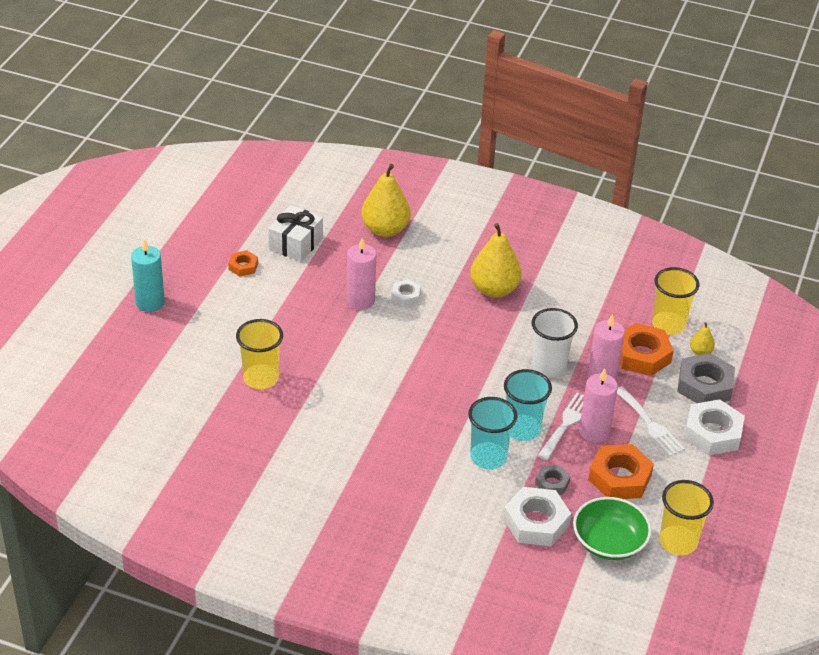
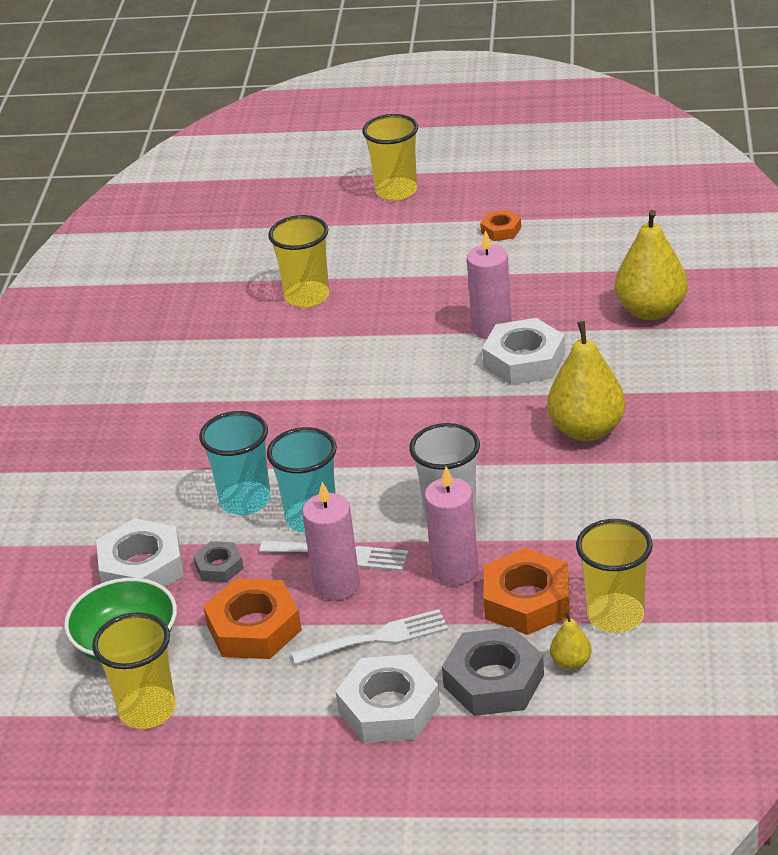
camera: 80 degrees right, 5 degrees down
turquoise candle [131,239,165,312] -> yellow cup [362,114,418,201]
white gift [268,205,323,262] -> none
white nut [392,279,421,306] -> white nut [482,318,565,385], size x1.86
white fork [617,386,685,456] -> white fork turned 150 degrees counterclockwise [291,609,448,665]

